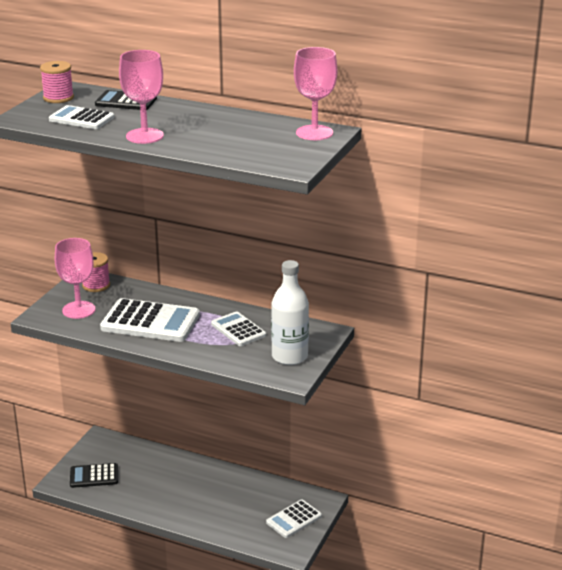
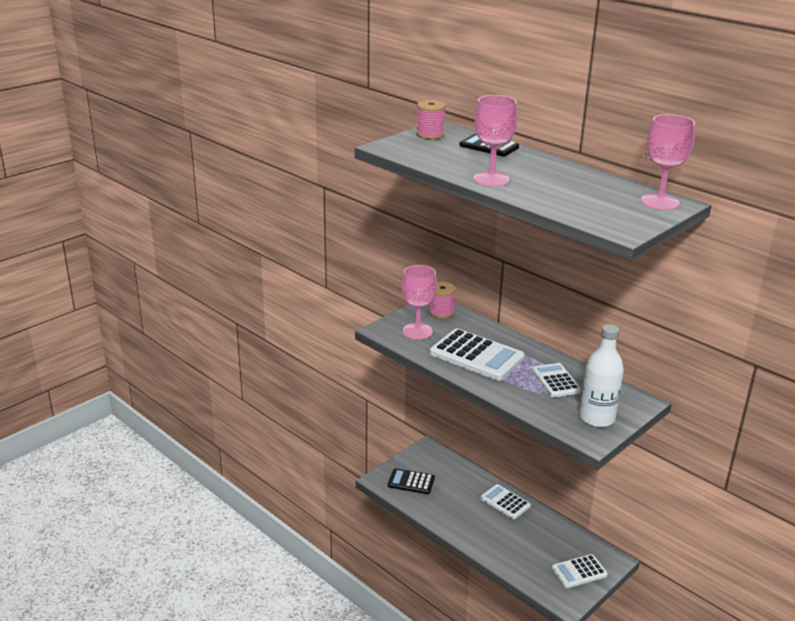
camera: 20 degrees right, 0 degrees up
white calculator [49,105,114,129] -> white calculator moved to [481,484,531,519]

